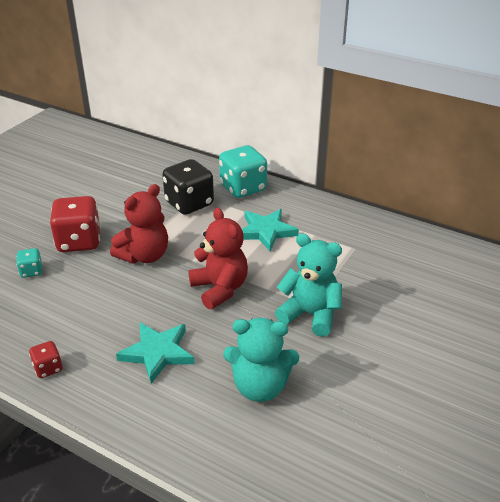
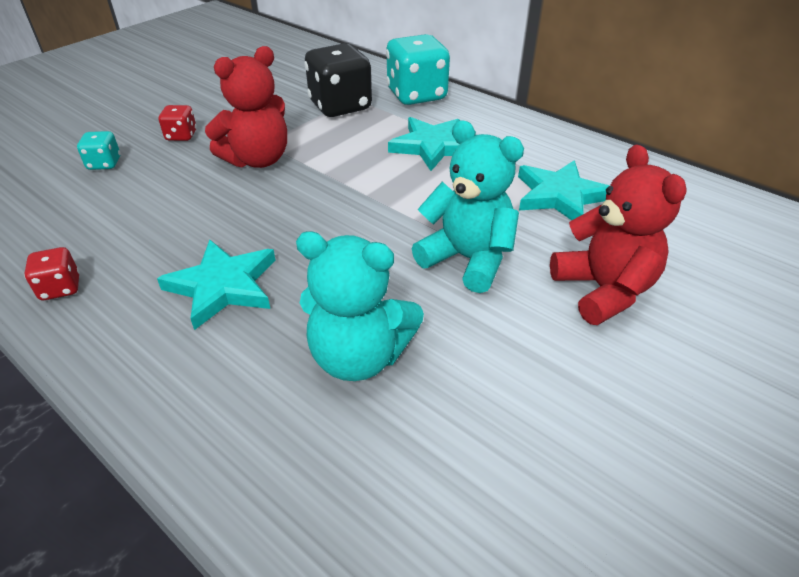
camera: 10 degrees right, 5 degrees up
red dice [50,196,101,252] -> red dice [159,105,197,141], size x0.49
red teddy bear [188,208,248,309] -> red teddy bear moved to [550,145,686,325]
none -> turquoise star [518,160,610,220]

